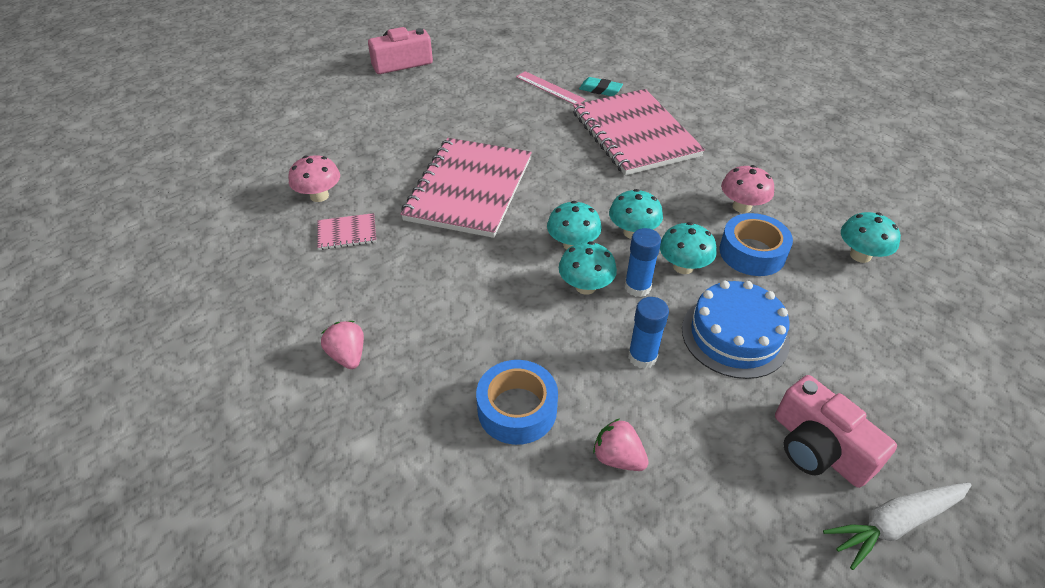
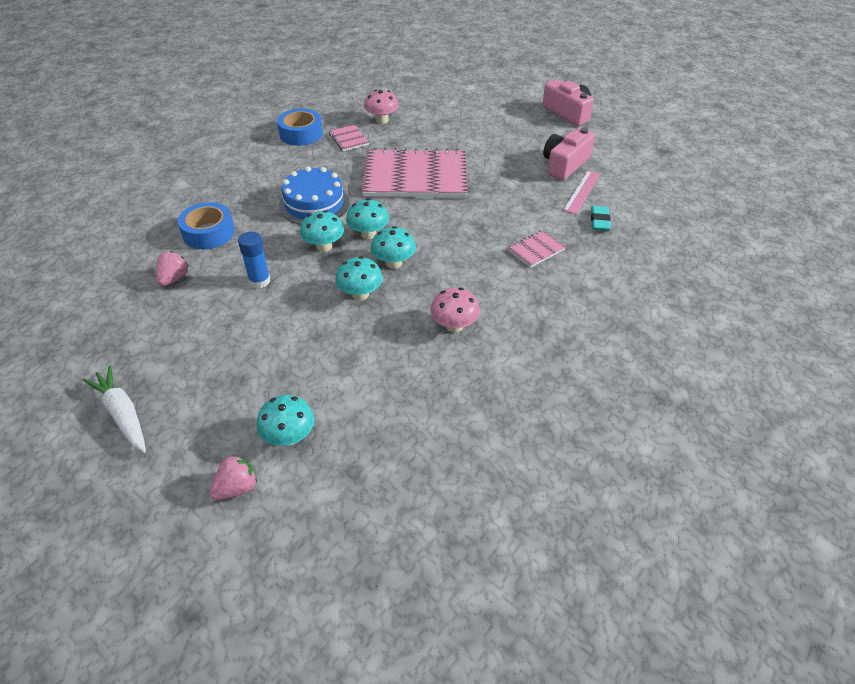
camera: 75 degrees right, 0 degrees up
pink strawberry [321,321,364,369] -> pink strawberry moved to [210,455,258,500]
pink notebook [573,89,705,176] -> pink notebook [508,230,566,268], size x0.41
blue glue stick [625,228,661,297] -> none
blue cake [682,281,790,379] -> blue cake moved to [279,167,349,225]
blue tape [719,213,793,276] -> blue tape moved to [277,108,323,146]
pink camera [775,375,897,488] -> pink camera moved to [543,127,595,180]
turquoise mushroom [841,212,901,263] -> turquoise mushroom moved to [257,395,314,446]

